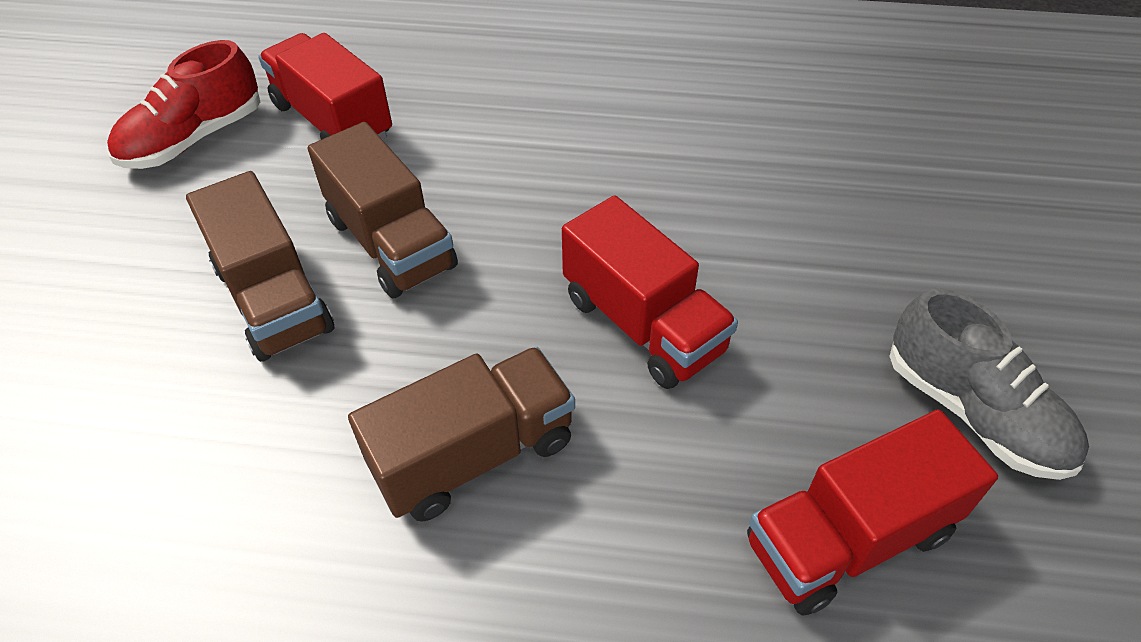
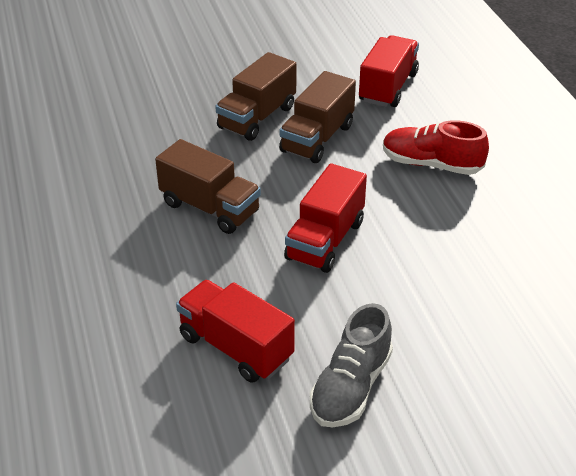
camera: 65 degrees right, 10 degrees down
red shoe [107,40,260,169] -> red shoe moved to [383,120,489,175]

